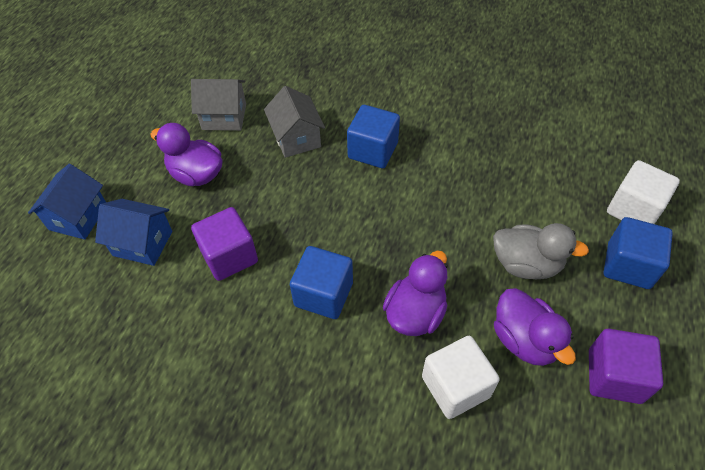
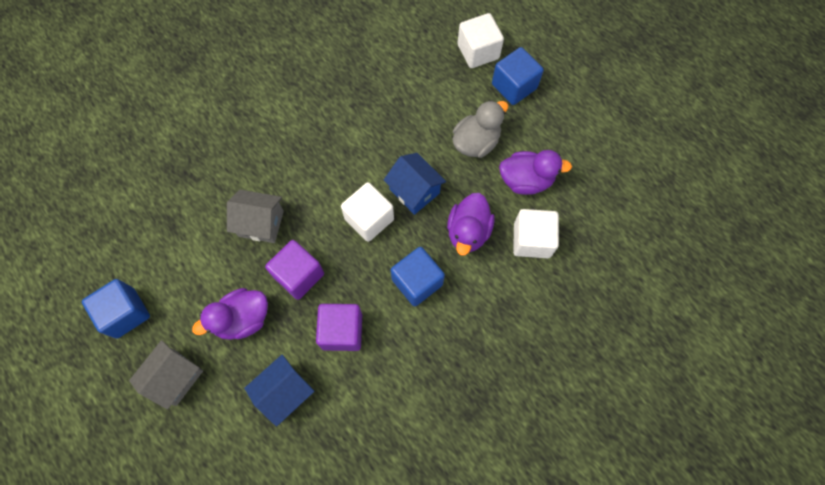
camera: 60 degrees left, 15 degrees up
blue house [28,164,106,240] -> blue house moved to [384,153,446,215]
grey house [191,79,246,131] -> grey house moved to [129,340,203,409]
blue cube [347,105,400,168] -> blue cube moved to [82,279,150,339]
purple duck [383,250,448,336] -> purple duck turned 135 degrees counterclockwise [447,193,495,256]
purple cube [589,329,663,404] -> purple cube moved to [265,240,324,300]
none -> white cube [341,182,394,242]

